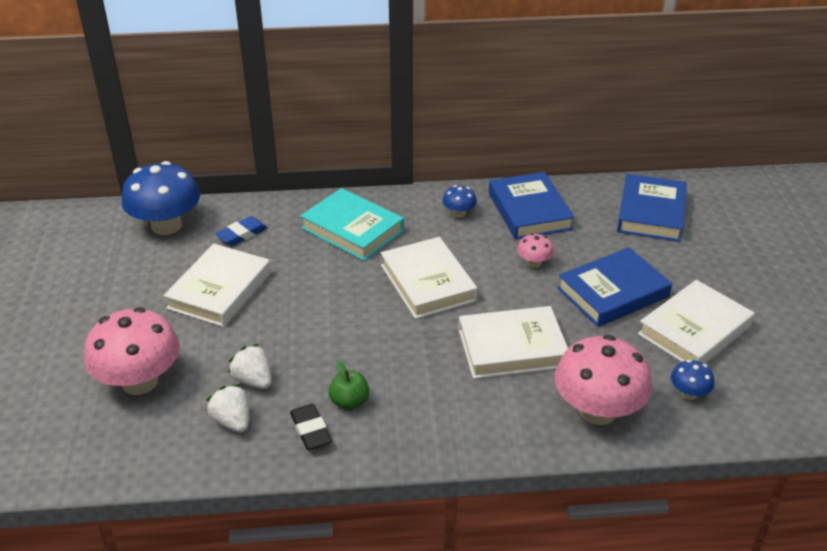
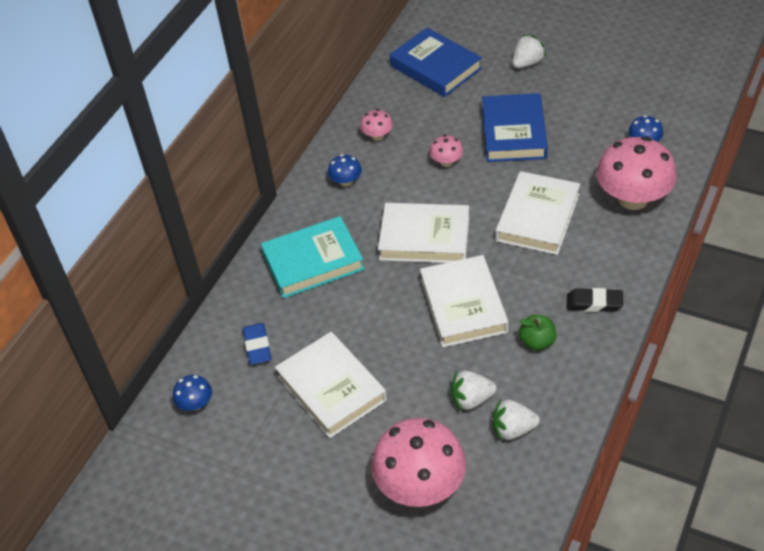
camera: 55 degrees left, 10 degrees up
blue mushroom [121,161,200,235] -> blue mushroom [173,375,212,411], size x0.46
black eraser [290,404,332,450] -> black eraser moved to [567,288,623,312]
blue book [489,172,575,240] -> pink mushroom [360,109,393,141]
white book [638,280,754,364] -> white book moved to [420,255,509,347]
none -> white strawberry [513,35,546,68]

